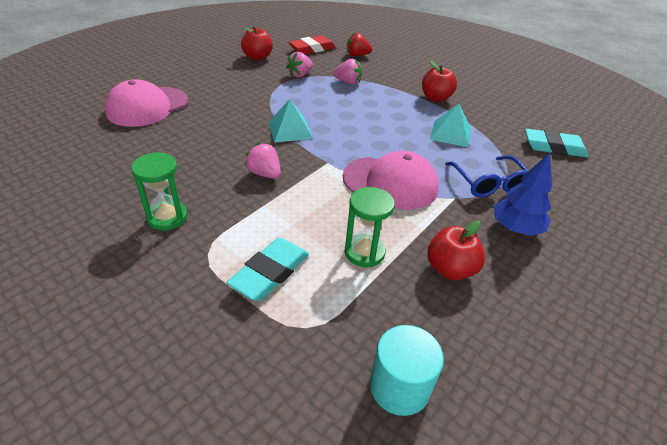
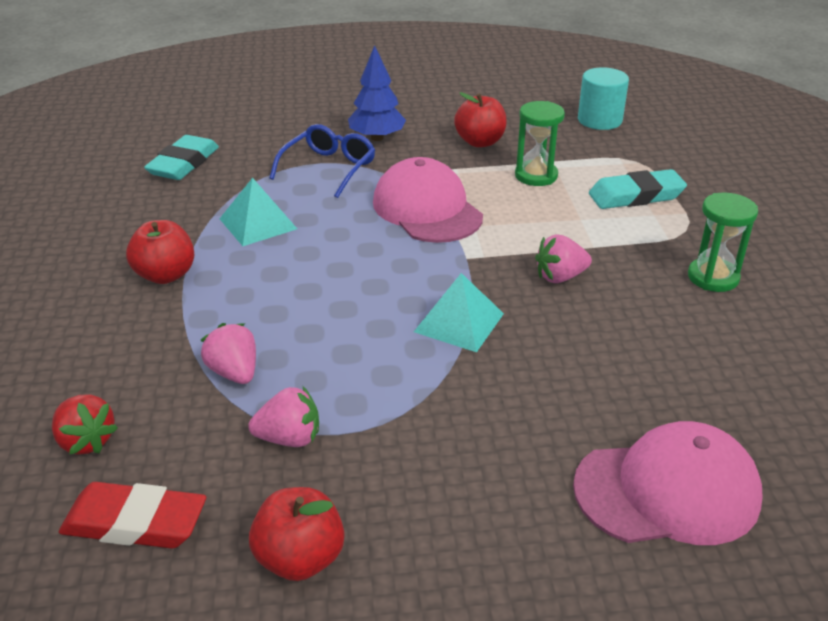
camera: 135 degrees left, 5 degrees down
pink strawberry [245,143,281,179] -> pink strawberry turned 75 degrees clockwise [535,234,592,283]
turquoise eraser [525,129,588,157] -> turquoise eraser turned 60 degrees clockwise [144,135,219,180]

